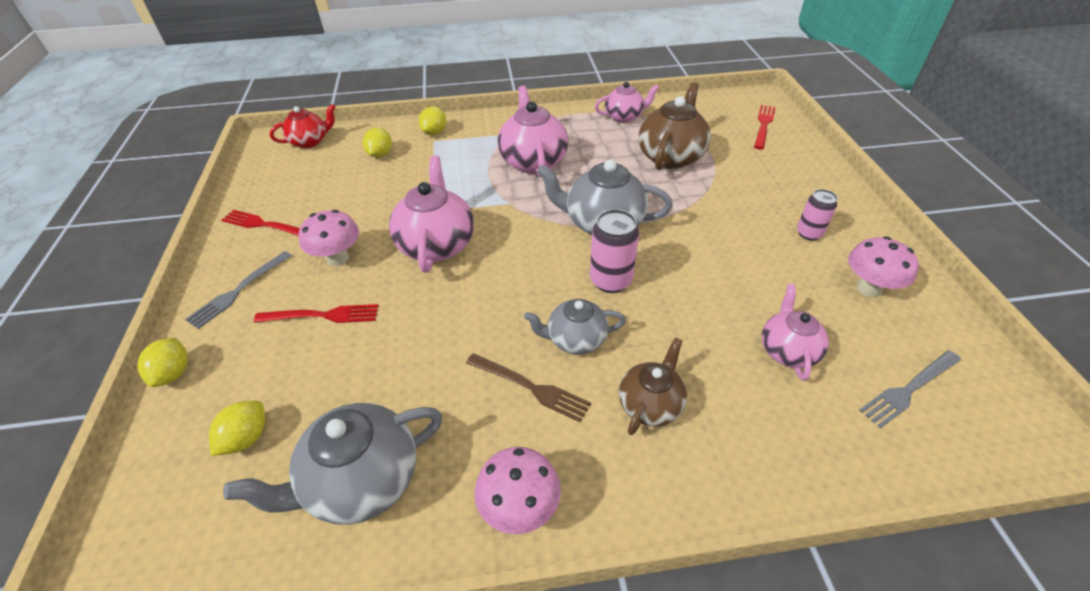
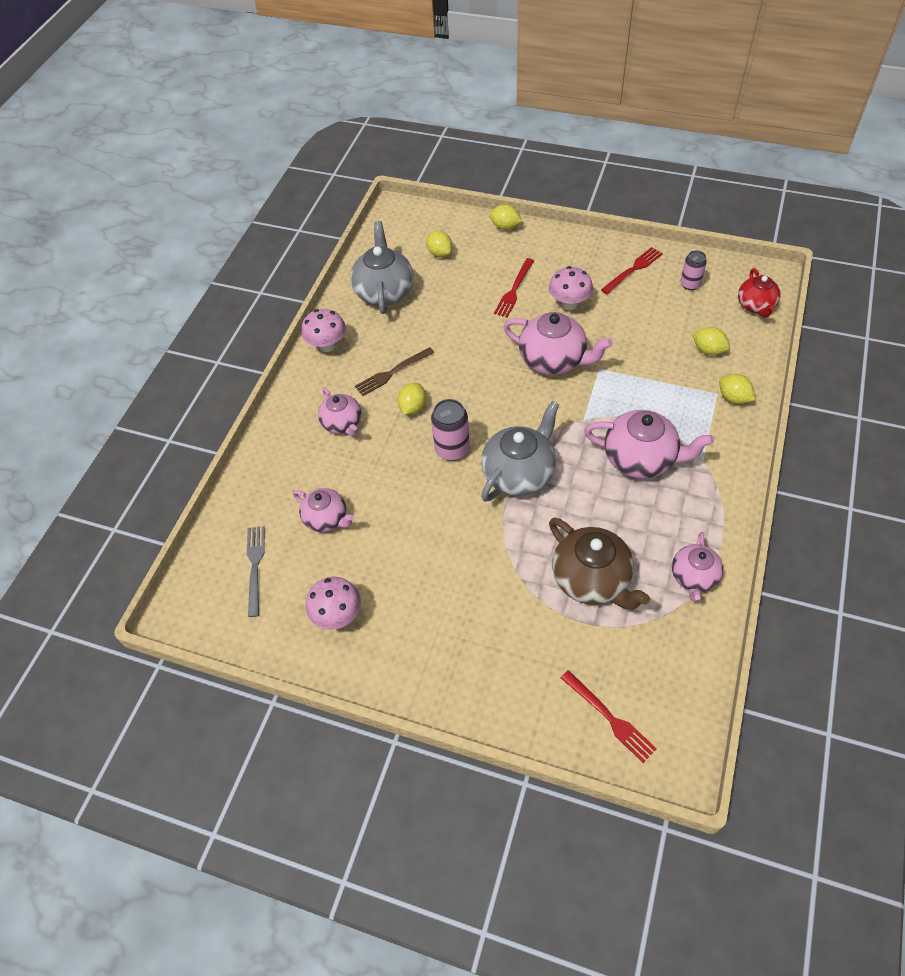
camera: 120 degrees right, 10 degrees up
grey fork [185,251,292,329] -> none
grey teapot [524,299,626,354] -> yellow lemon [398,383,426,415]
brown teapot [619,337,687,435] -> pink teapot [318,388,361,436]
pink can [797,189,838,240] -> pink can moved to [680,250,707,290]

